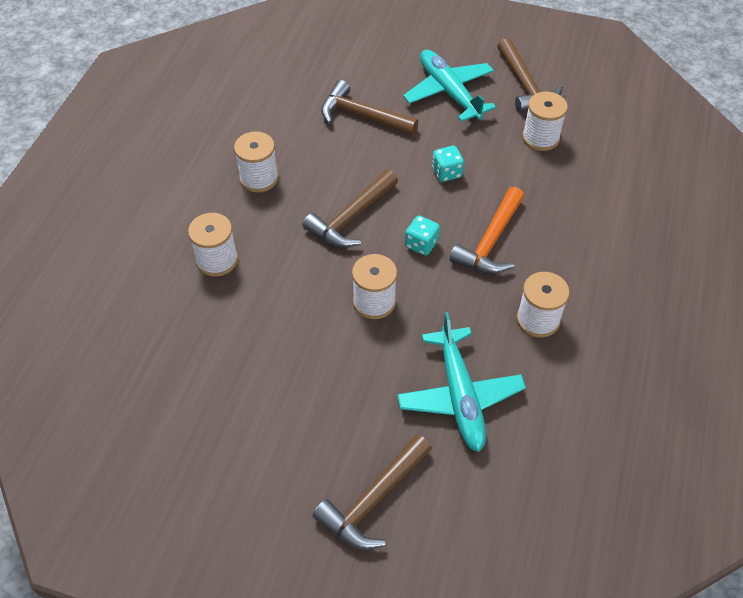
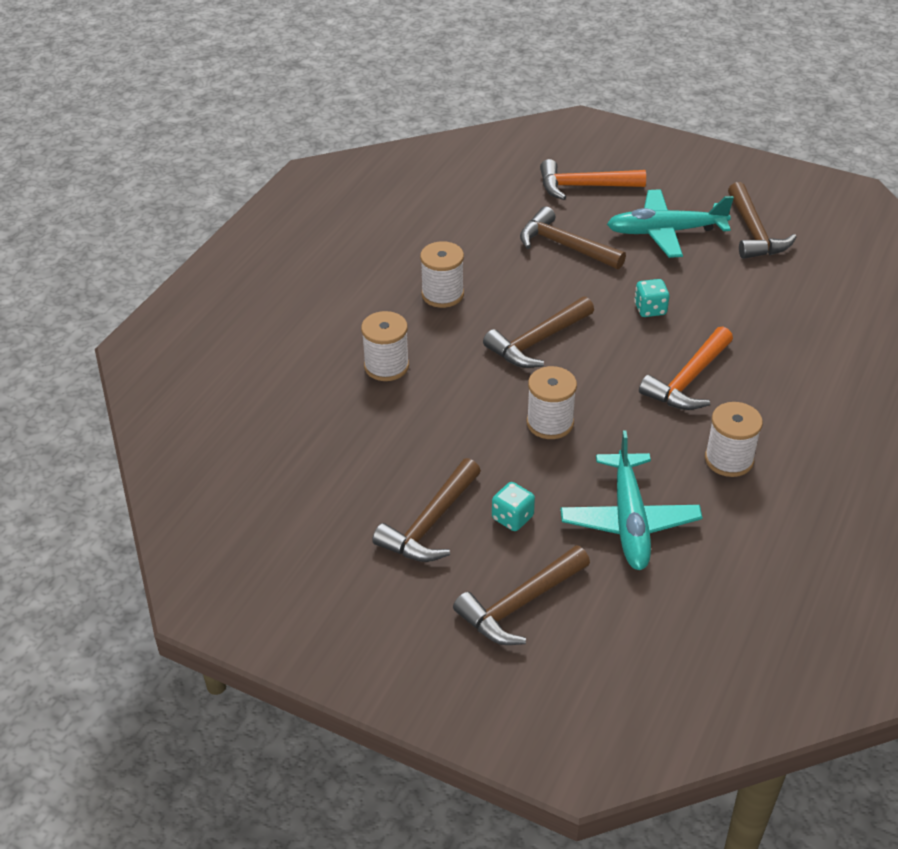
camera: 10 degrees right, 10 degrees down
turquoise plane [403,50,496,122] -> turquoise plane turned 75 degrees counterclockwise [607,189,734,258]
turquoise dice [405,216,440,255] -> turquoise dice moved to [492,482,535,531]
white spool [522,92,568,151] -> none
none -> brown hammer [372,458,481,562]
none -> orange hammer [540,159,646,200]

